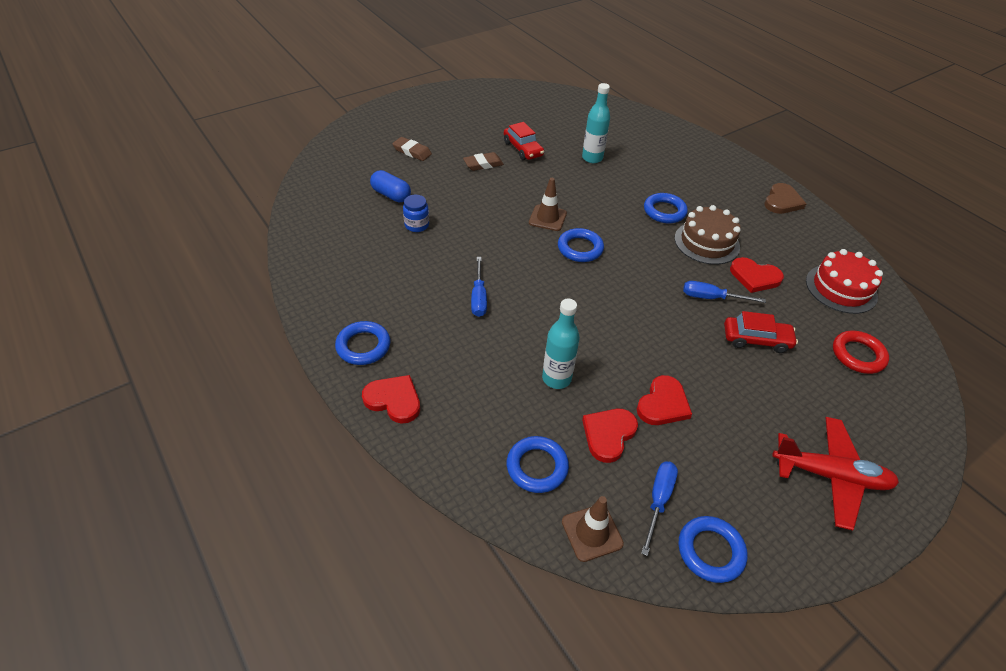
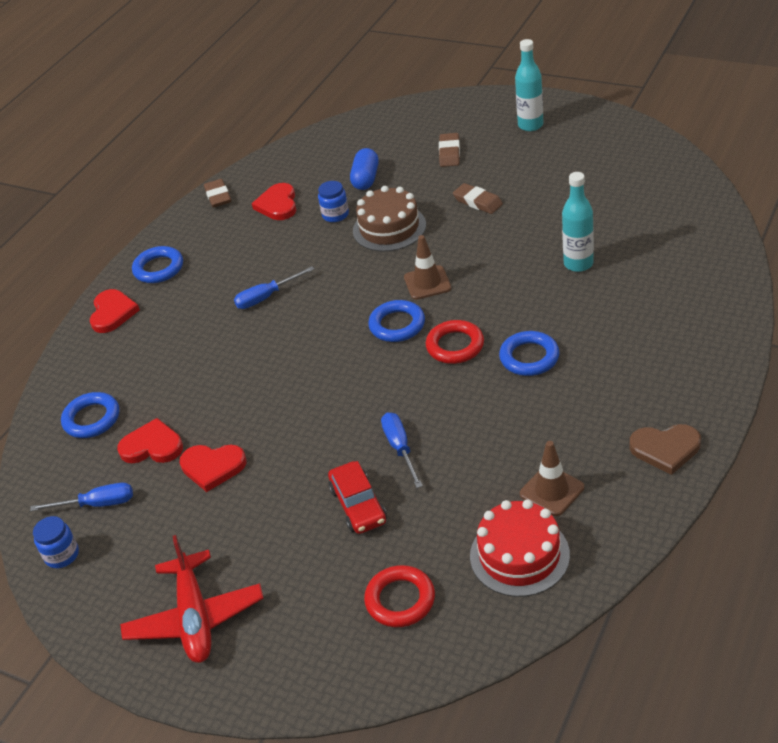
camera: 70 degrees right, 5 degrees down
red car [504,122,544,160] -> none
turquoise bottle [542,299,580,389] -> turquoise bottle moved to [515,39,544,131]
brown traffic cone [562,496,624,562] -> brown traffic cone moved to [520,441,584,516]
brown cake [675,205,741,265] -> brown cake moved to [353,186,426,252]
blue ring [679,516,748,583] -> blue jar [33,516,79,568]
red heart [730,257,784,293] -> red heart moved to [252,183,296,220]
none -> brown eraser [204,179,231,208]
none -> red ring [426,320,484,364]

